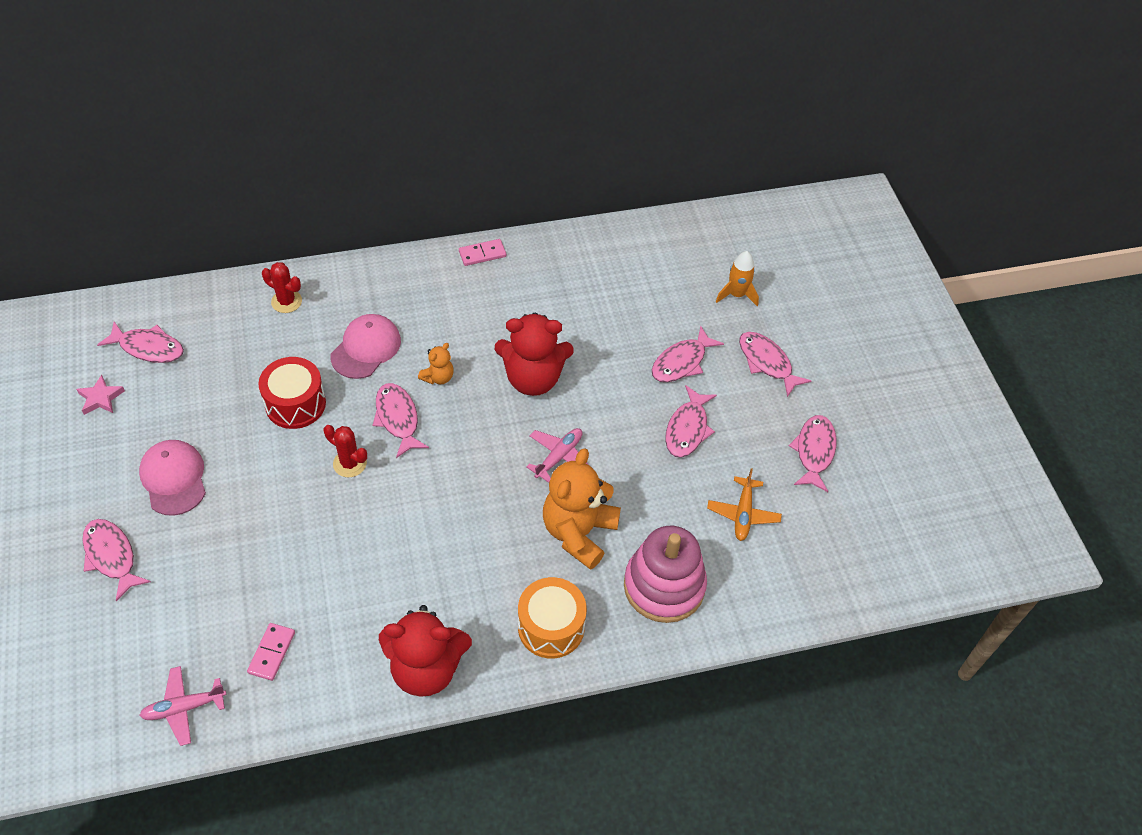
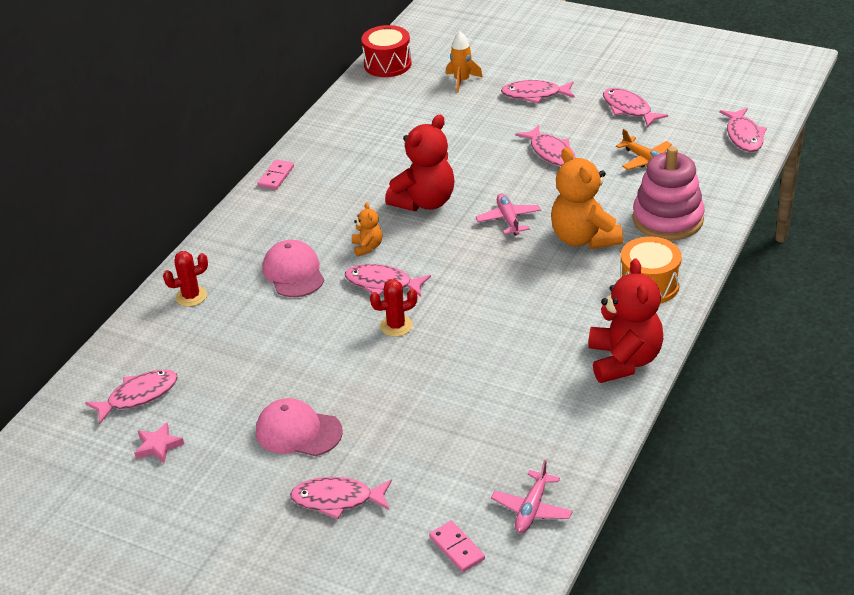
camera: 45 degrees left, 15 degrees down
pink domino [247,623,295,681] -> pink domino moved to [429,521,485,572]
red drum [258,357,326,429] -> red drum moved to [361,25,412,77]
red teddy bear [379,605,472,697] -> red teddy bear turned 45 degrees counterclockwise [588,259,663,383]
pink fish [652,326,724,382] -> pink fish moved to [719,108,767,152]

